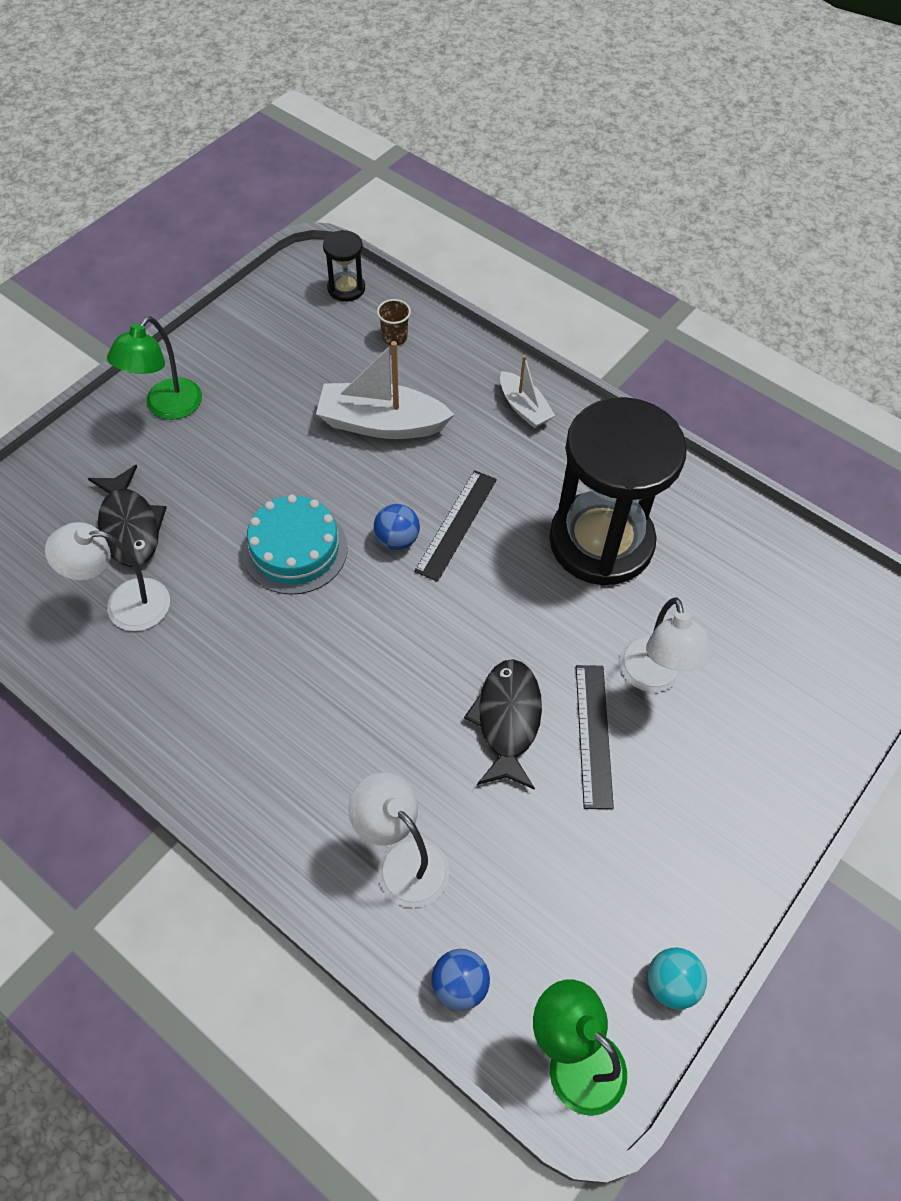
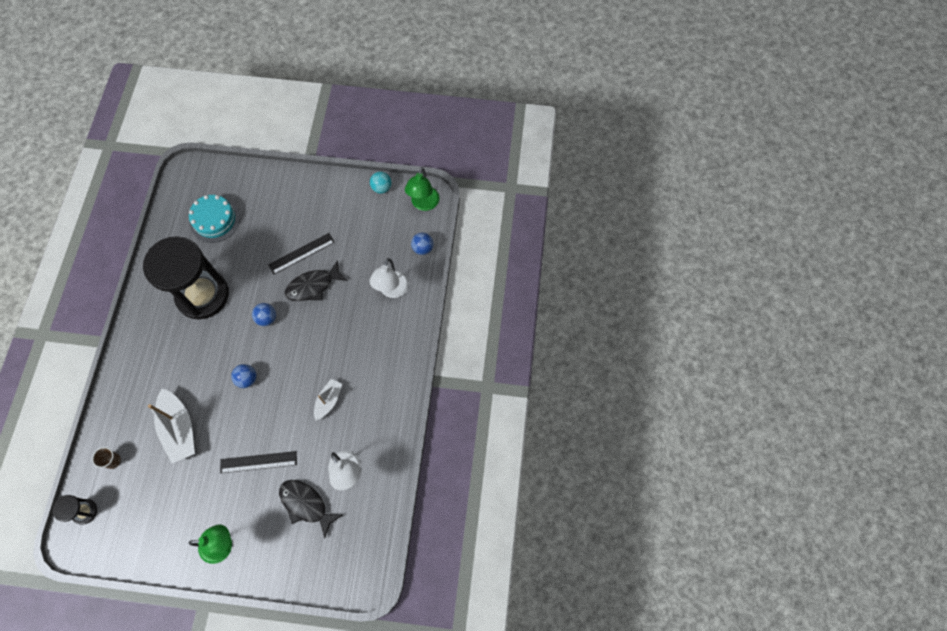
camera: 120 degrees left, 10 degrees up
black fish [88,465,167,567] -> black fish turned 90 degrees counterclockwise [279,480,343,538]
turquoise cake [242,495,348,595] -> turquoise cake moved to [189,195,240,243]
black ruler [414,470,497,582] -> black ruler moved to [220,451,297,473]
white boat [500,355,555,428] -> white boat moved to [314,379,342,421]
white lamp [619,597,713,692] -> none
none -> blue ball [252,303,276,326]

